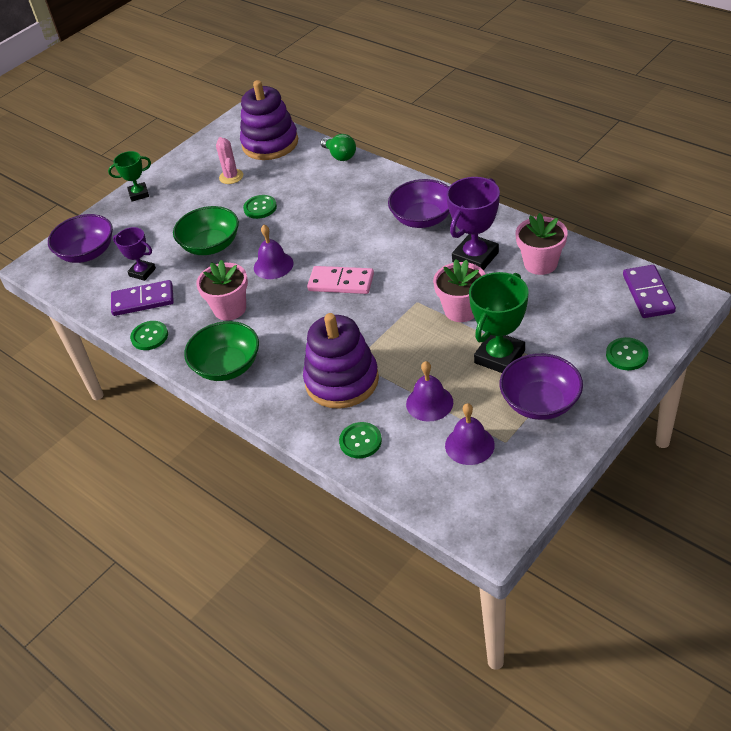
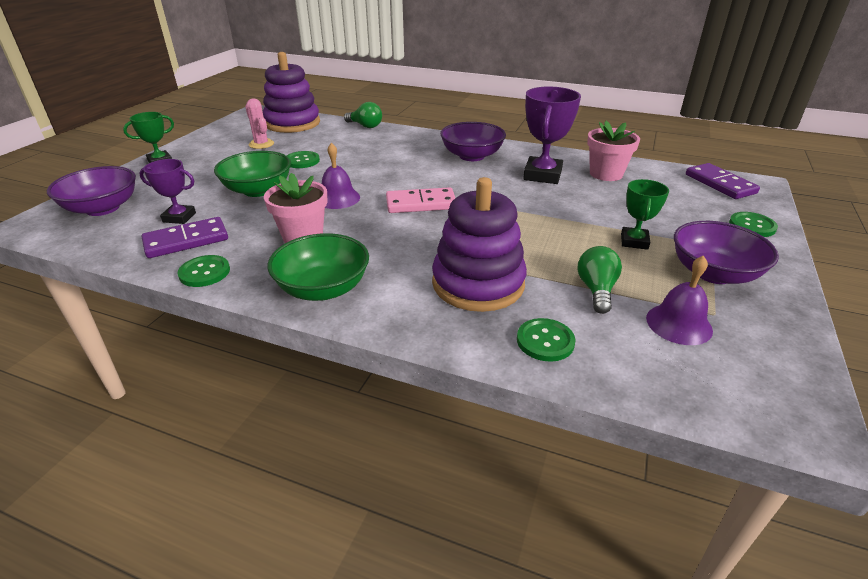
camera: 25 degrees left, 10 degrees down
purple bell [406,361,453,422] -> green light bulb [578,246,622,314]
pink flower pot [433,259,486,322] -> none
green trophy [469,272,529,373] -> green trophy [621,179,669,250], size x0.60

